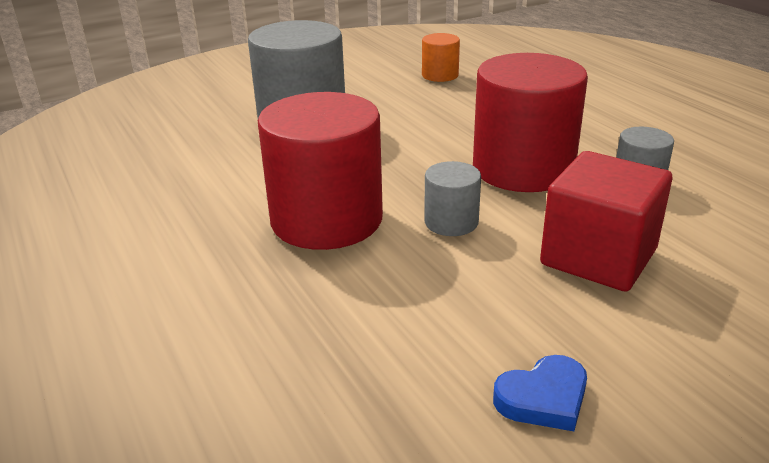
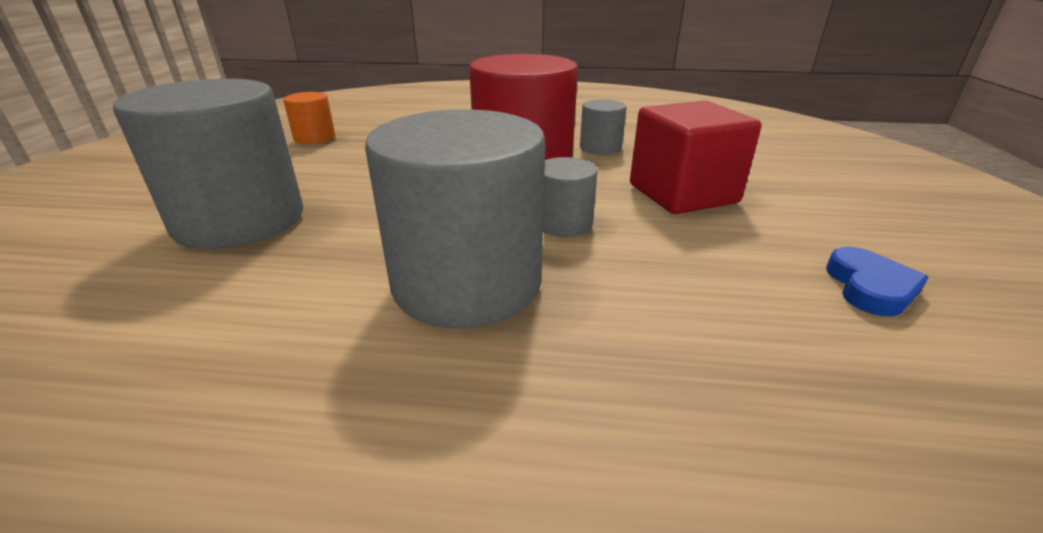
camera: 55 degrees left, 0 degrees up
red cylinder [258,92,383,250] -> grey cylinder [365,109,545,328]

